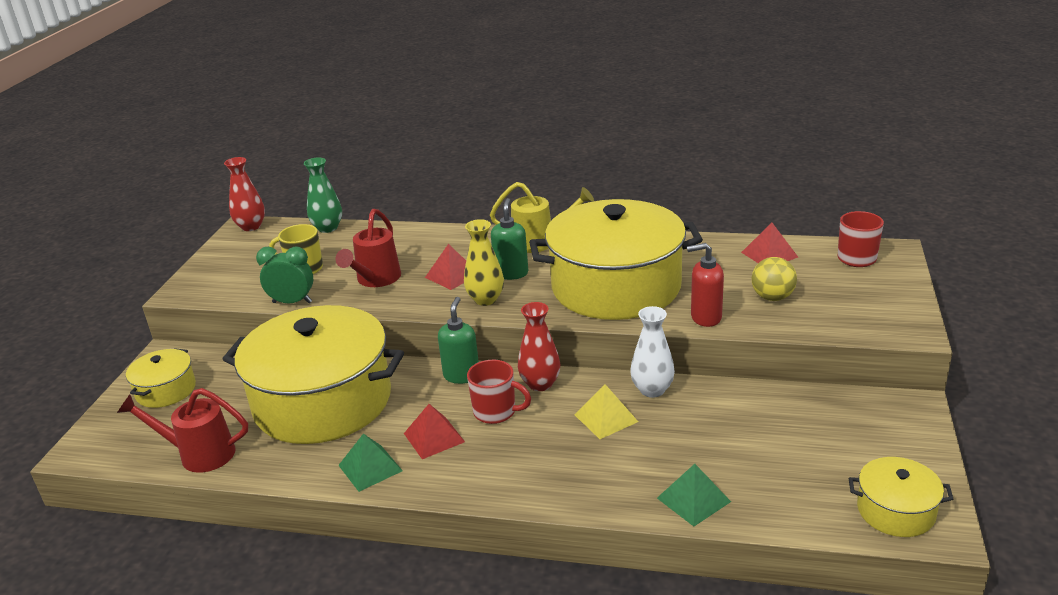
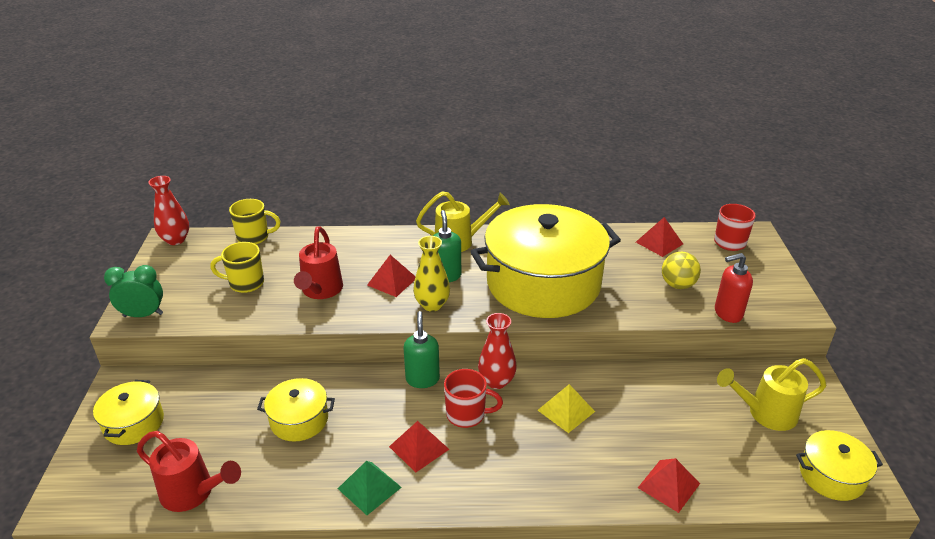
camera: 15 degrees left, 5 degrees up
red watering can [117,388,248,473] -> red watering can turned 150 degrees counterclockwise [137,431,241,512]
yellow pot [223,305,404,444] -> yellow pot [257,378,335,442], size x0.44
green clock [256,246,313,303] -> green clock moved to [104,265,163,317]
green vase [304,157,342,233] -> yellow mug [229,199,281,245]
white vase [630,306,675,398] -> none
green pyramid [657,464,731,526] -> red pyramid [638,458,700,513]
red soap dispenser [687,243,724,327] -> red soap dispenser moved to [715,253,753,323]
none -> yellow watering can [717,358,826,431]

